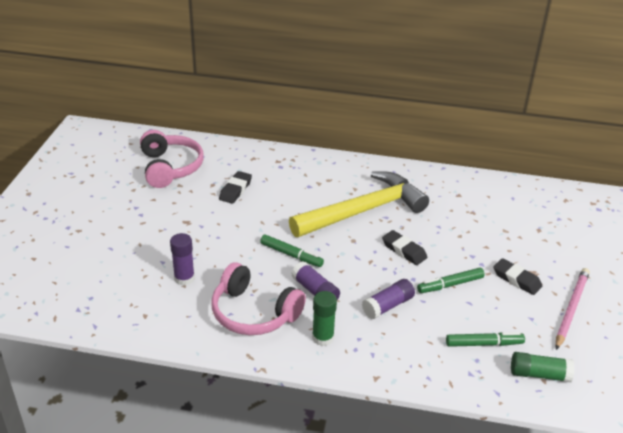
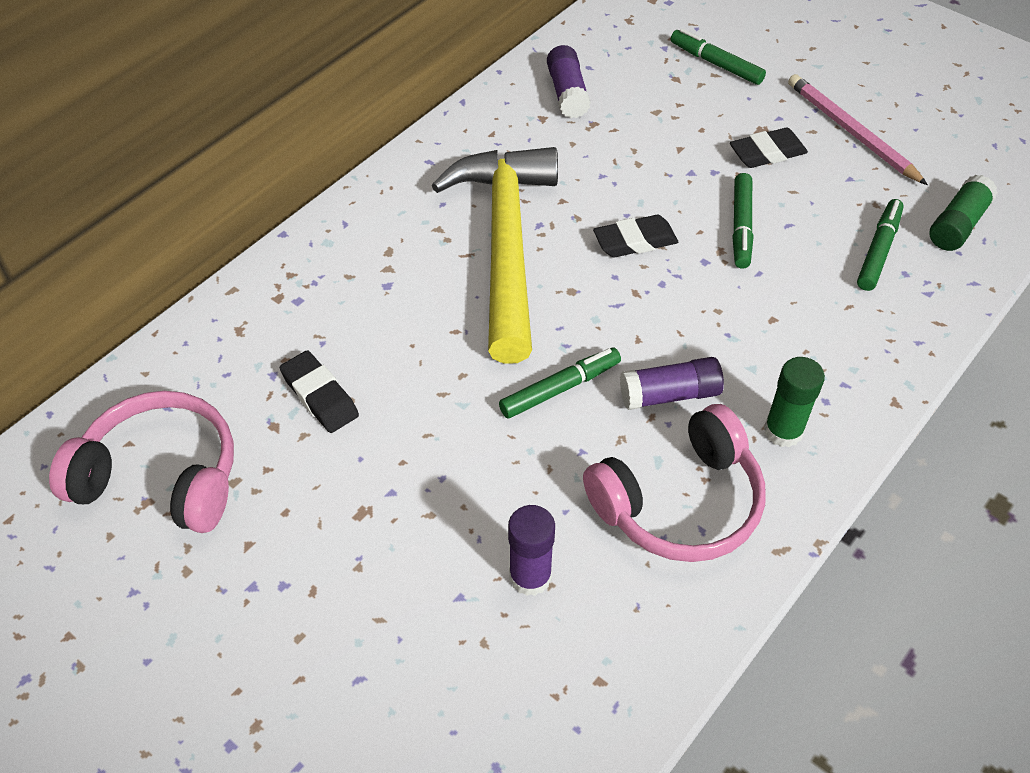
camera: 60 degrees left, 15 degrees up
purple glue stick [362,279,415,319] -> purple glue stick moved to [547,45,591,118]
none -> green marker [671,29,766,85]

